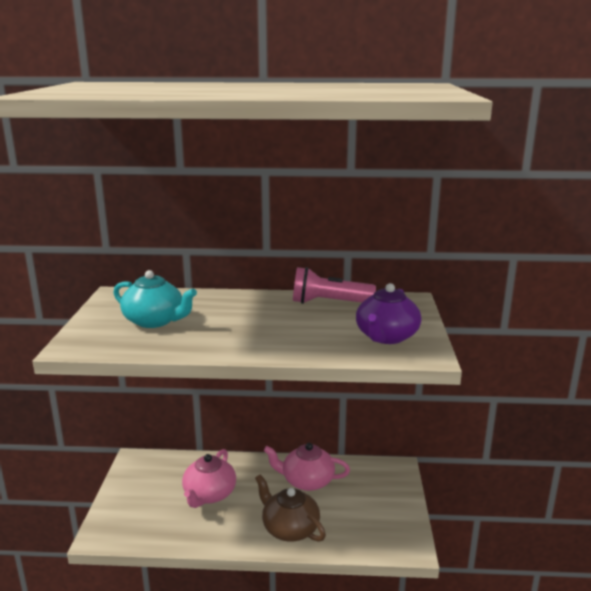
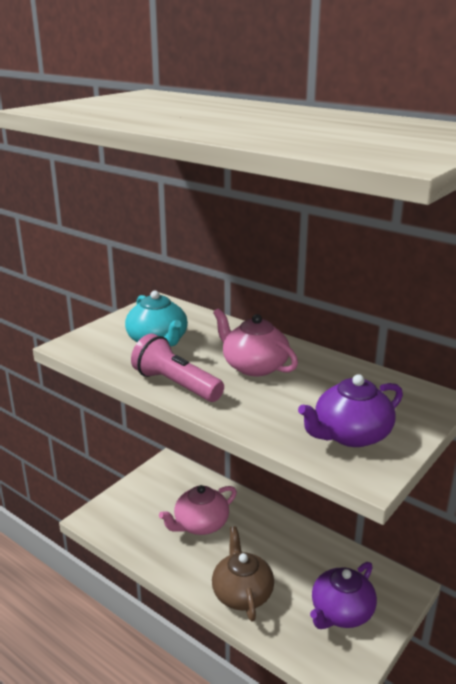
camera: 35 degrees right, 5 degrees up
pink teapot [263,443,350,491] -> pink teapot moved to [213,308,298,376]
pink flashlight [293,267,376,304] -> pink flashlight moved to [131,334,224,402]
none -> purple teapot [310,562,377,629]

